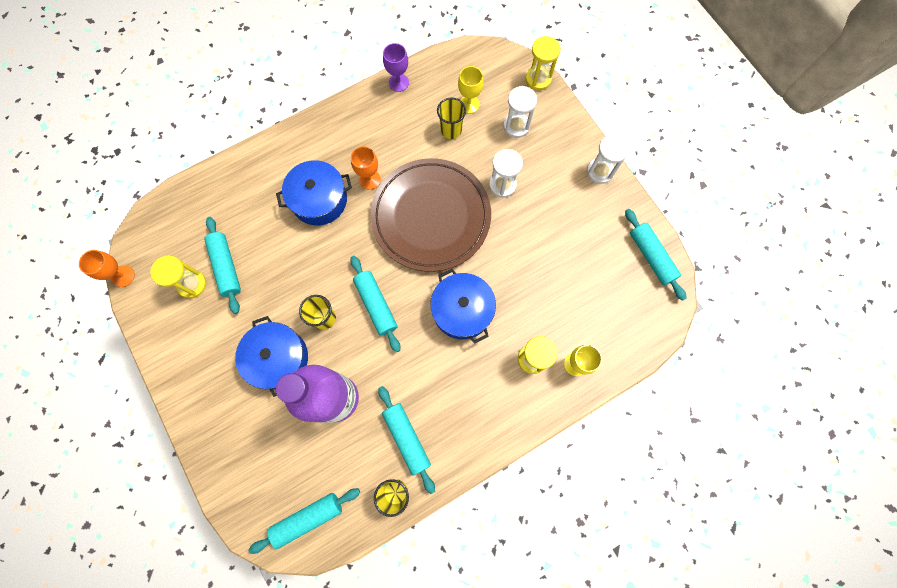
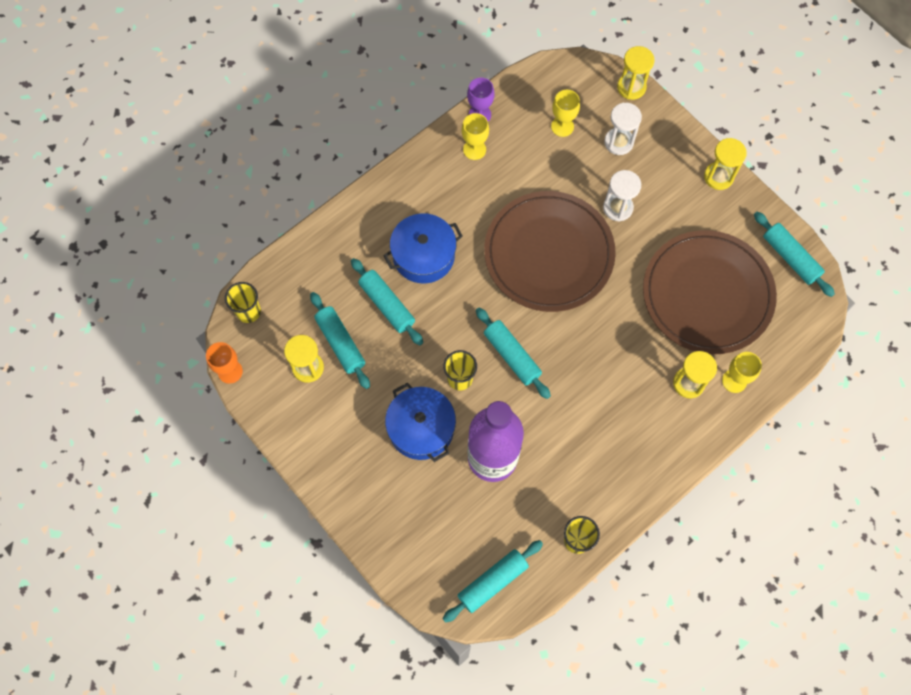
camera: 10 degrees left, 5 degrees down
orange goblet [351,146,381,190] -> none
turquoise rolling pin [378,386,435,494] -> turquoise rolling pin moved to [351,258,423,345]
blue pot [430,269,496,344] -> none
yellow cup [437,97,466,139] -> yellow cup moved to [225,282,261,323]
white hourglass [587,134,629,184] -> yellow hourglass [704,138,747,190]
none -> yellow goblet [462,113,489,160]
none -> brown plate [643,230,777,354]

